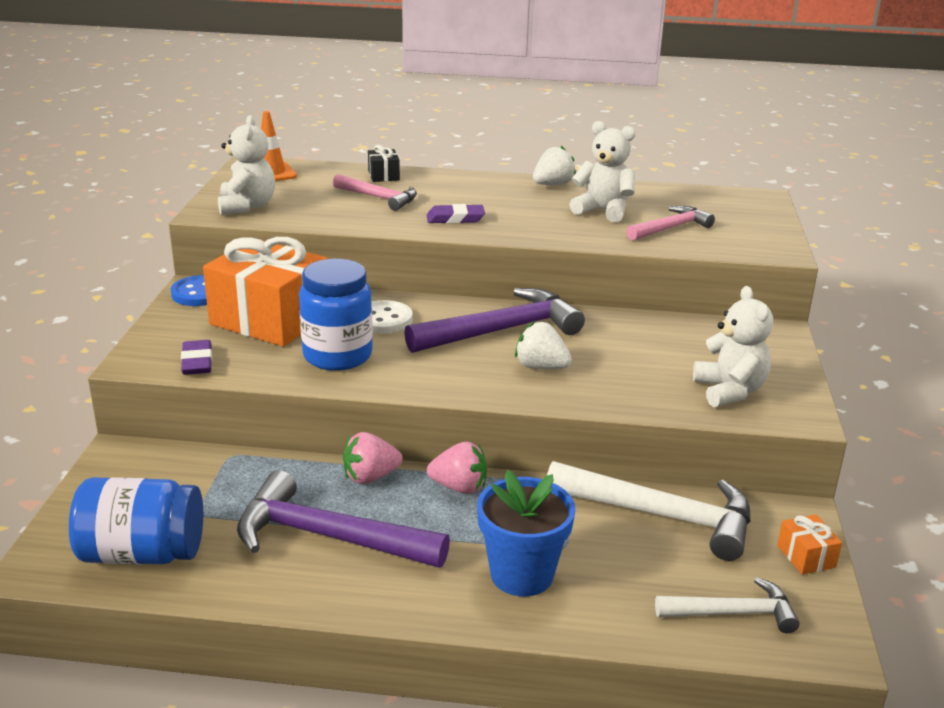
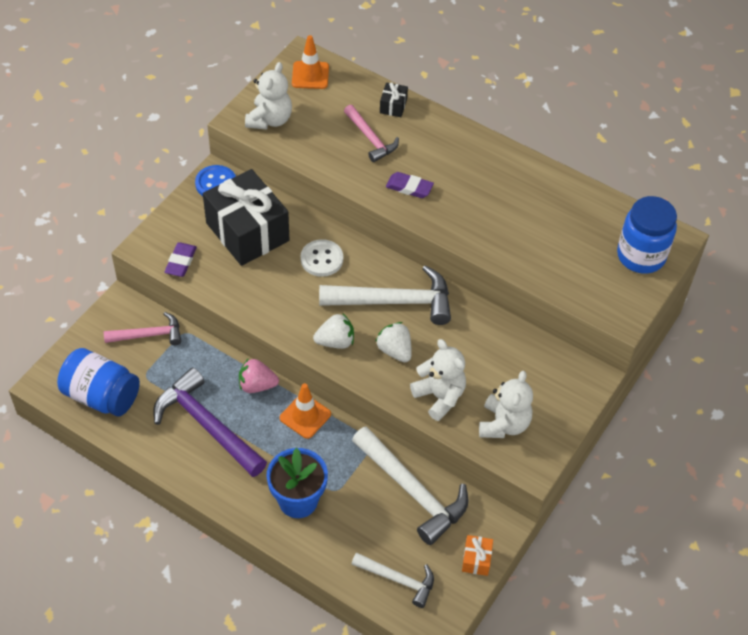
camera: 25 degrees right, 25 degrees up
orange gift [203,237,328,347] -> black gift [203,169,289,266]
blue jar [299,259,373,371] -> blue jar moved to [617,196,677,274]
purple hammer [404,288,585,353] -> white hammer [319,265,451,325]
pink strawberry [427,441,487,494] -> orange traffic cone [280,383,331,439]
white strawberry [533,146,576,185] -> white strawberry moved to [313,314,354,349]
white teddy bear [569,121,636,223] -> white teddy bear moved to [410,339,466,421]
pink hammer [626,206,715,241] -> pink hammer moved to [104,312,181,345]

